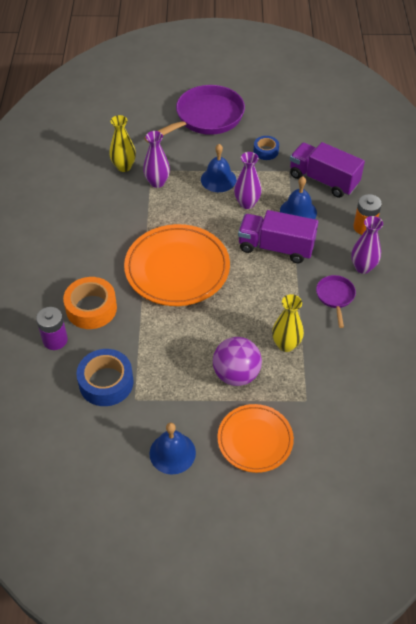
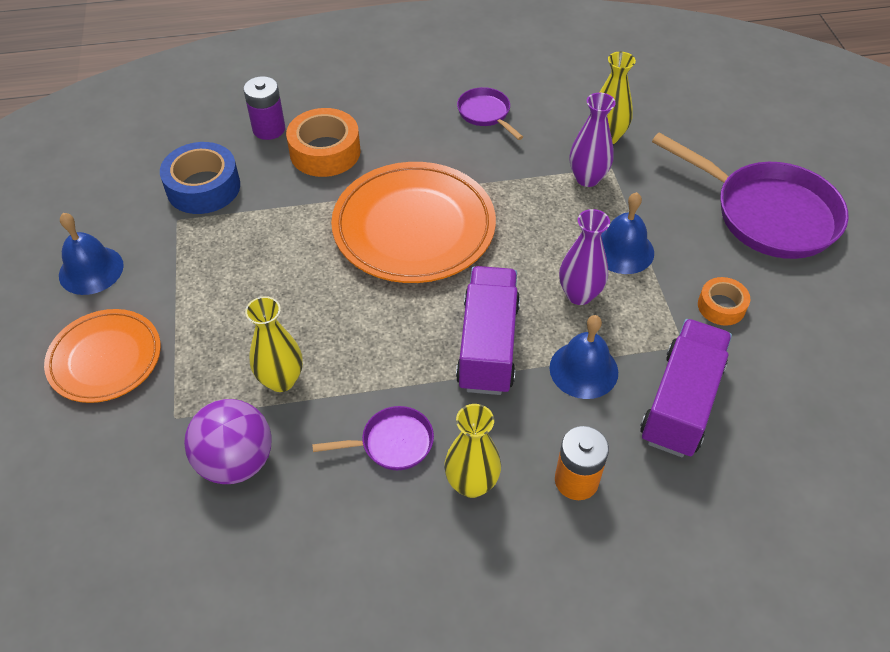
camera: 80 degrees right, 0 degrees up
purple ball [213,337,262,386] -> purple ball moved to [184,399,272,484]
blue tape [254,136,279,160] -> orange tape [698,277,750,326]
purple vase [351,216,383,274] -> yellow vase [444,404,501,498]
none -> purple pan [457,87,523,140]

